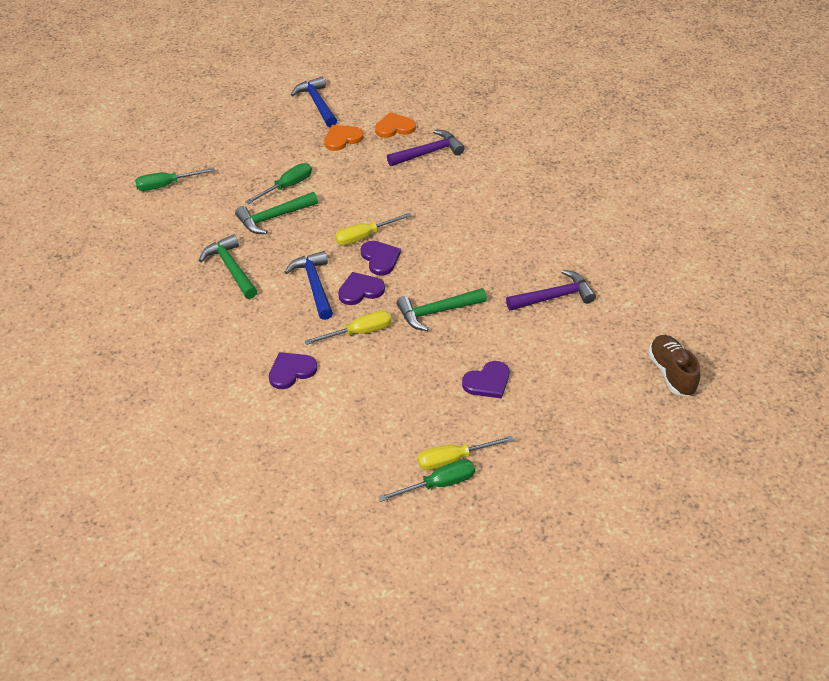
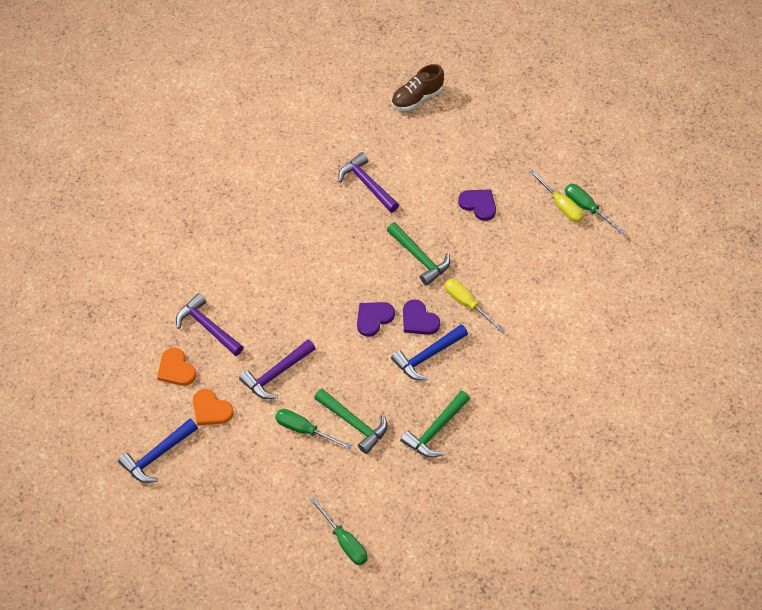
camera: 110 degrees left, 10 degrees up
purple heart [269,352,317,389] -> none
yellow screwdriver [335,213,412,245] -> none
none -> purple hammer [239,339,316,399]

